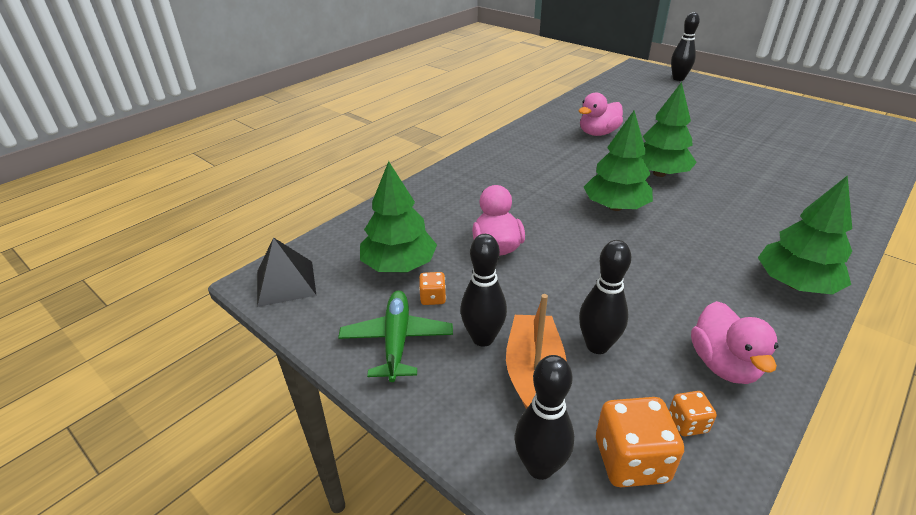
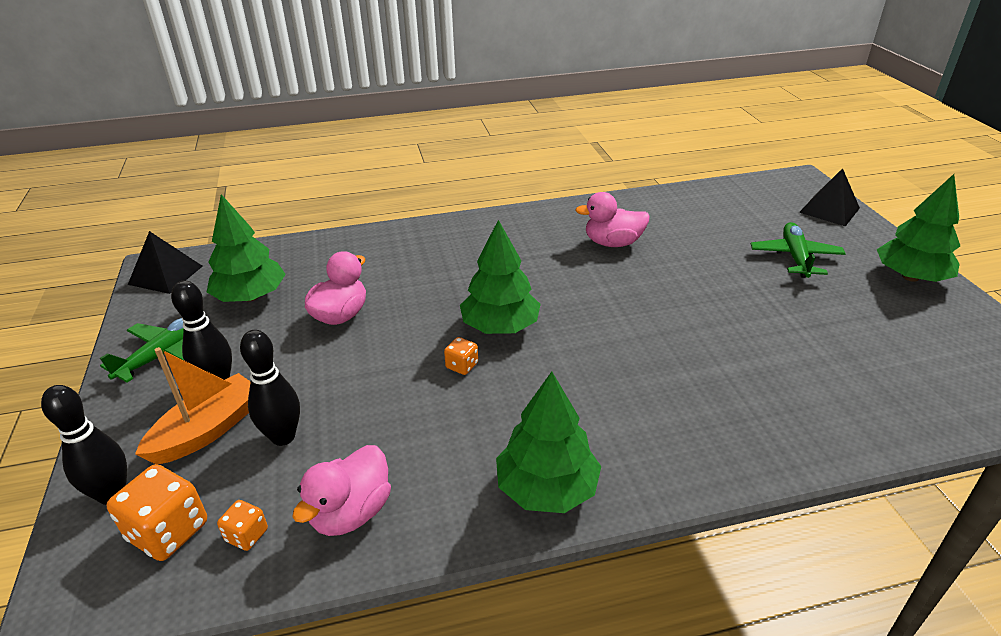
camera: 35 degrees right, 0 degrees up
orange dice [419,272,446,305] -> orange dice moved to [444,337,478,375]
green tree [642,82,697,177] -> green tree moved to [877,174,960,282]
black bowling pin [671,12,700,81] -> black pyramid [799,168,860,226]
none -> green plane [751,222,846,278]

